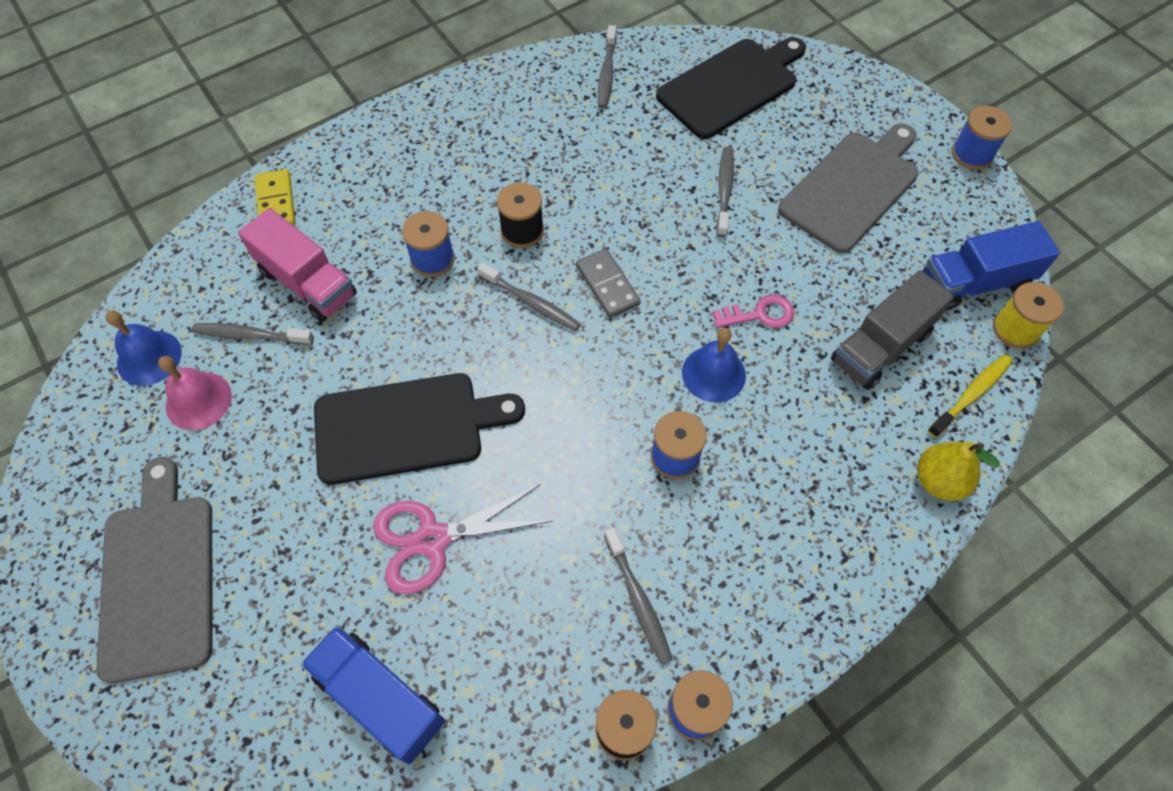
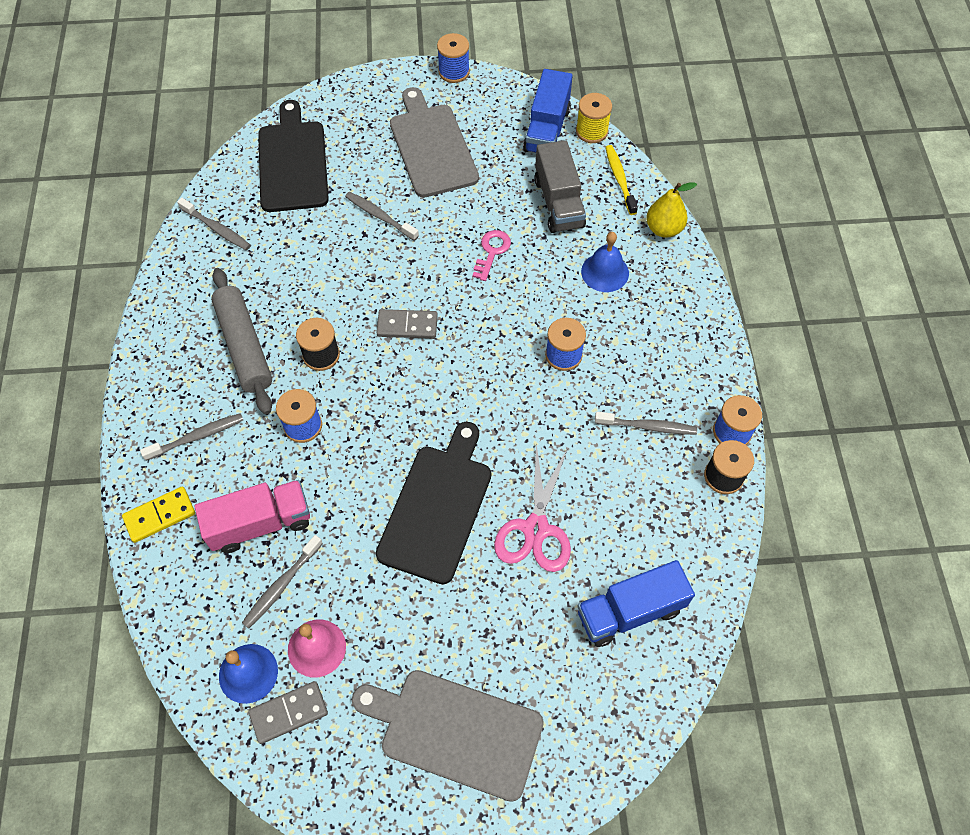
camera: 60 degrees left, 0 degrees up
yellow domino [254,169,295,226] -> yellow domino turned 45 degrees counterclockwise [122,487,195,543]
grey toothbrush [477,262,581,331] -> grey toothbrush moved to [140,413,243,461]
blue bell [682,328,746,402] -> blue bell moved to [581,232,629,292]
none -> grey rolling pin [211,268,272,415]
none -> grey domino [248,681,328,744]

